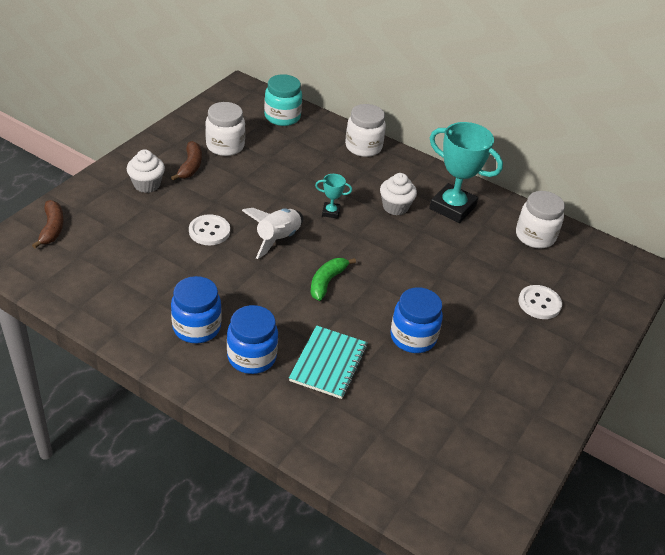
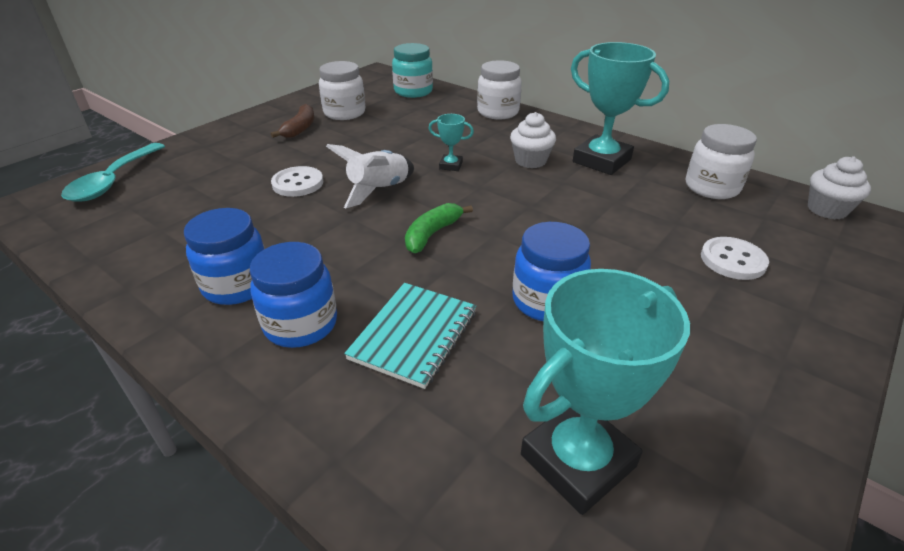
camera: 10 degrees right, 5 degrees down
brown banana [32,200,64,248] -> turquoise spoon [61,143,165,202]
white cupcake [127,149,165,193] -> white cupcake moved to [808,156,871,219]
none -> turquoise trophy [521,269,690,515]

